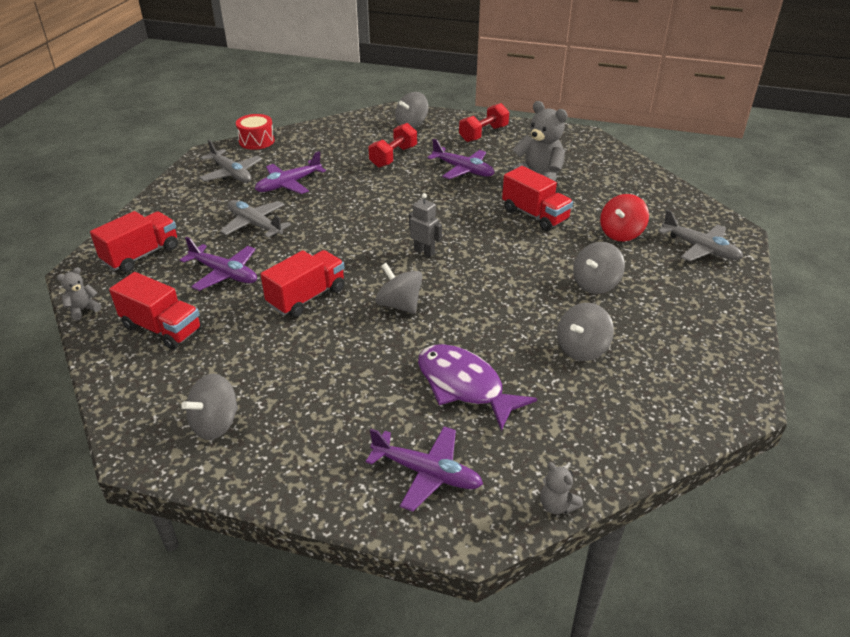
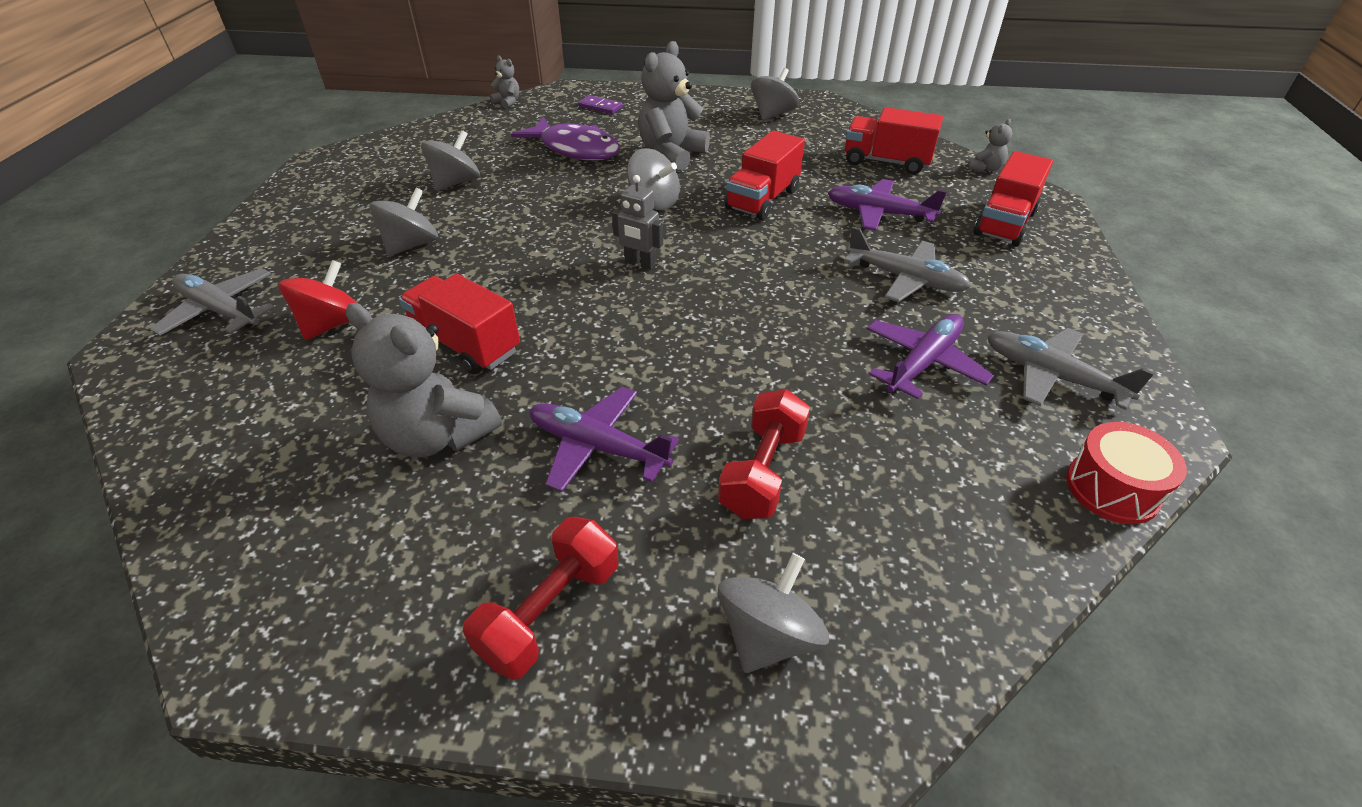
camera: 170 degrees right, 5 degrees up
purple plane [366,426,483,512] -> purple domino [579,95,623,114]
none -> grey teddy bear [638,41,710,171]

